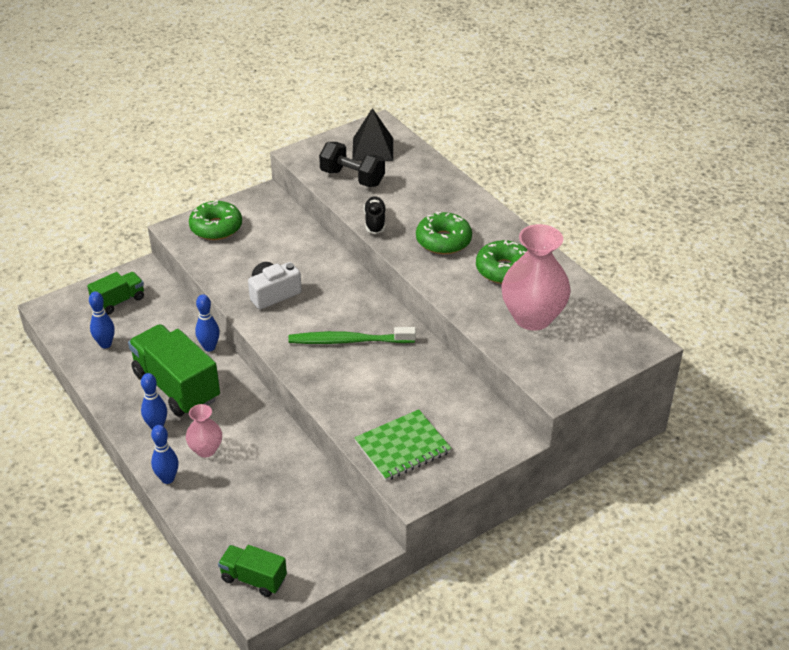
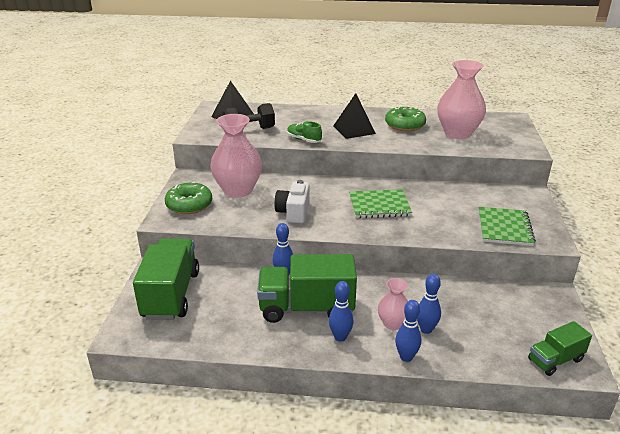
camera: 50 degrees left, 10 degrees down
green truck [87,272,144,315] -> green truck [133,238,199,320], size x1.84
blue bowling pin [89,291,115,348] -> blue bowling pin moved to [417,274,441,334]
green toothbrush [288,327,416,344] -> green notebook [349,189,412,218]
black shoe [364,196,386,234] -> green shoe [287,121,322,143]
green donut [416,212,472,254] -> black pyramid [333,93,376,139]
none -> pink vase [210,114,262,198]

